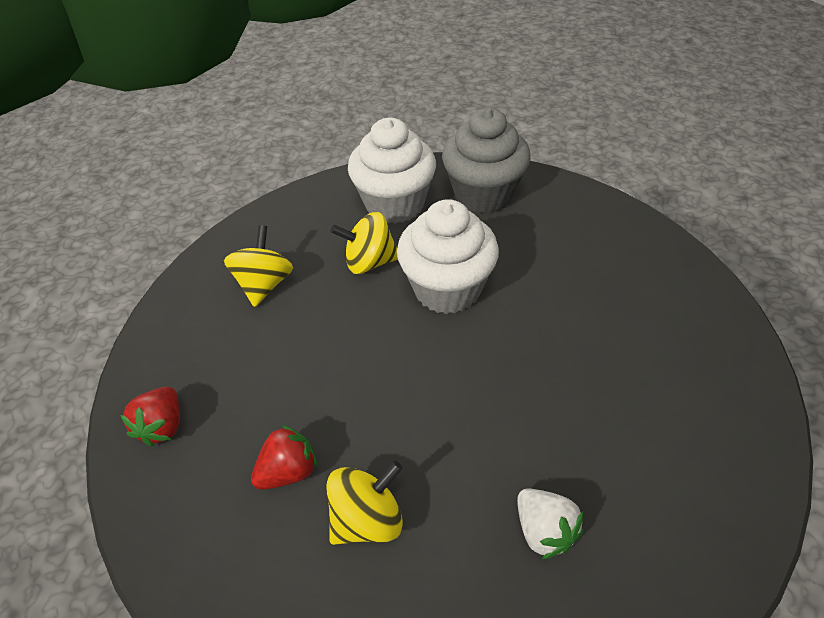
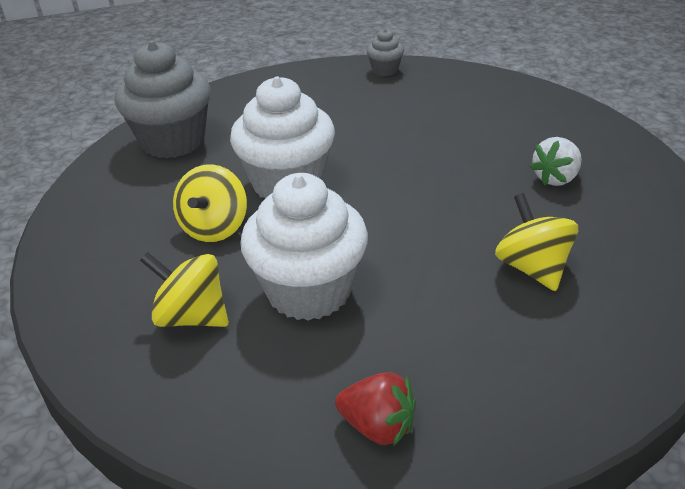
camera: 75 degrees left, 10 degrees down
red strawberry [251,425,318,490] -> none
white cupcake [348,118,436,224] -> white cupcake moved to [240,173,368,321]
white strawberry [517,488,584,560] -> white strawberry turned 150 degrees clockwise [530,137,582,186]
none -> grey cupcake [366,29,404,76]

